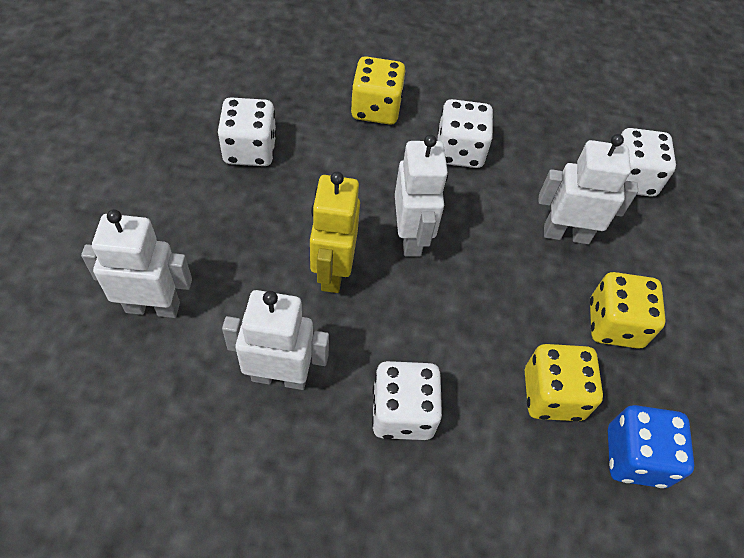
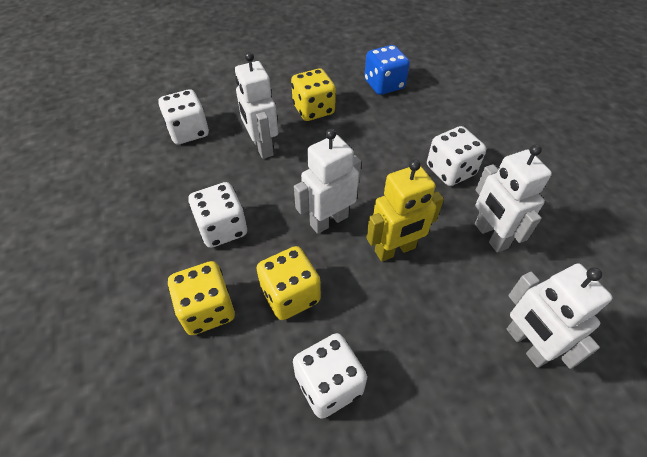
camera: 115 degrees left, 5 degrees down
yellow dice [525,344,603,421] -> yellow dice moved to [256,246,321,320]

